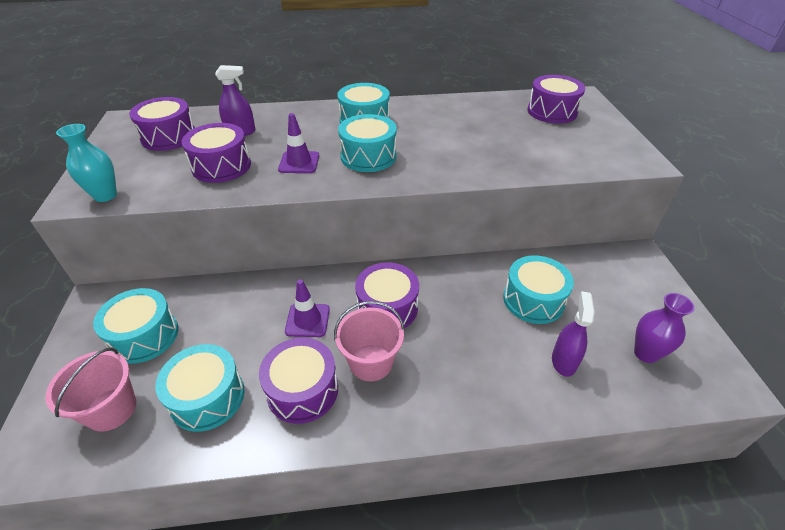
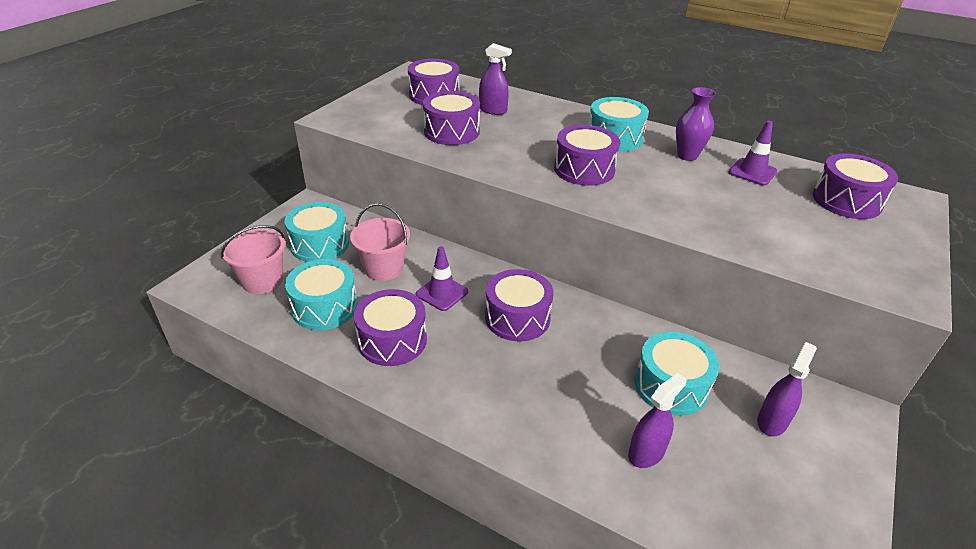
camera: 35 degrees right, 5 degrees down
turquoise vase [56,124,117,202] -> none
purple traffic cone [278,113,319,173] -> purple traffic cone moved to [728,121,777,186]
pink bucket [334,301,405,381] -> pink bucket moved to [350,203,410,281]
turquoise drum [338,114,397,172] -> purple drum [554,125,620,186]
purple vase [634,293,695,363] -> purple vase moved to [676,87,716,161]
none -> purple spray bottle [757,342,817,436]

